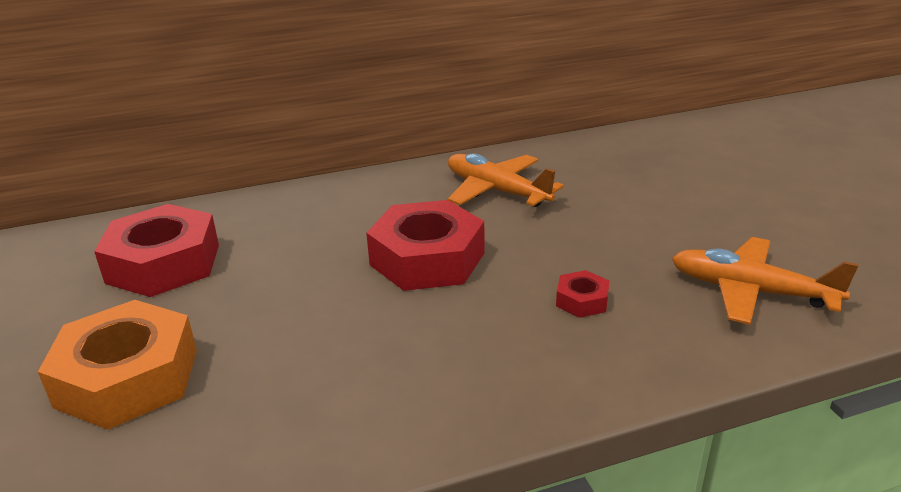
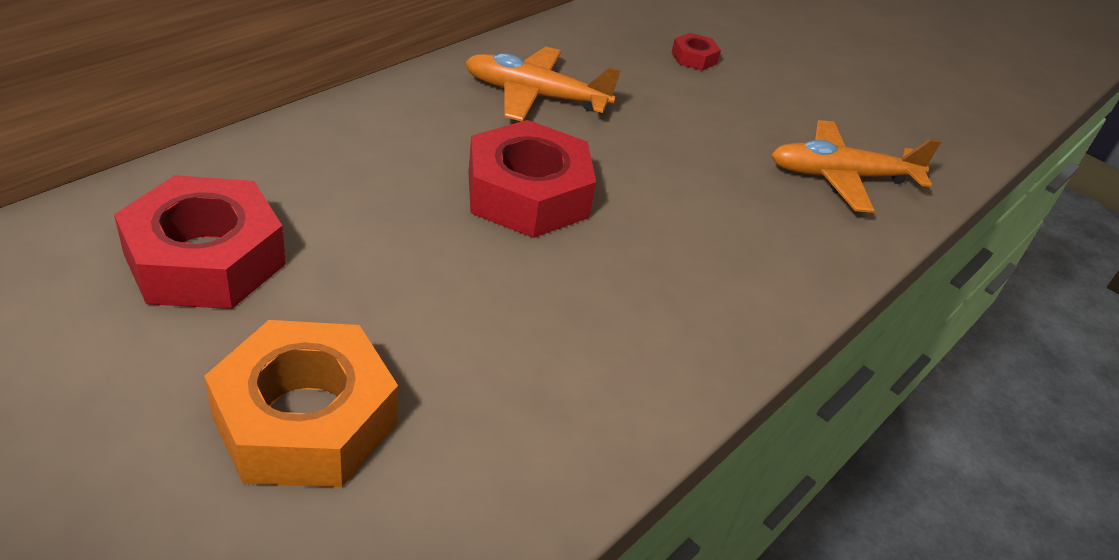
camera: 35 degrees left, 10 degrees up
red nut [556,270,609,318] -> red nut moved to [672,33,721,70]

